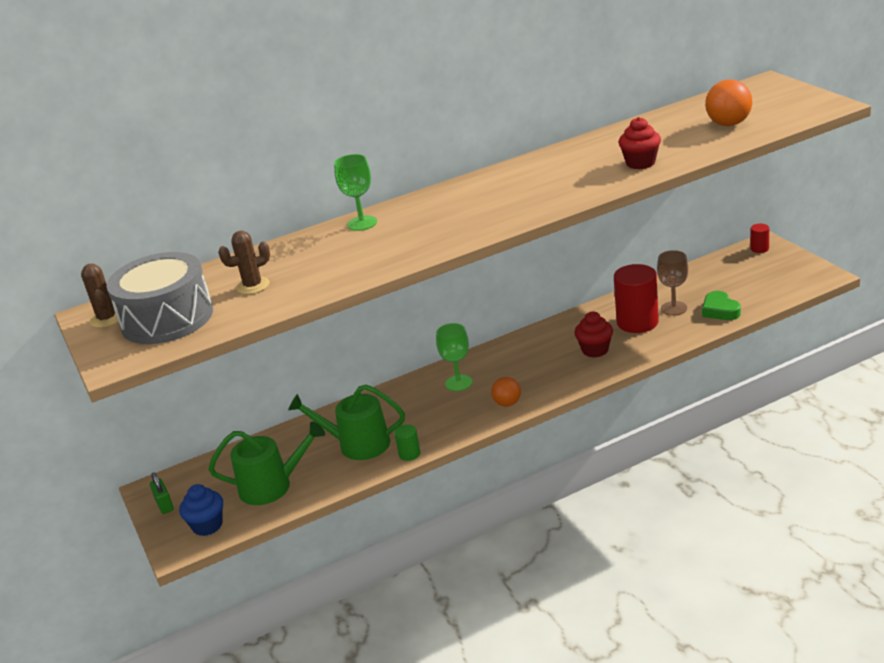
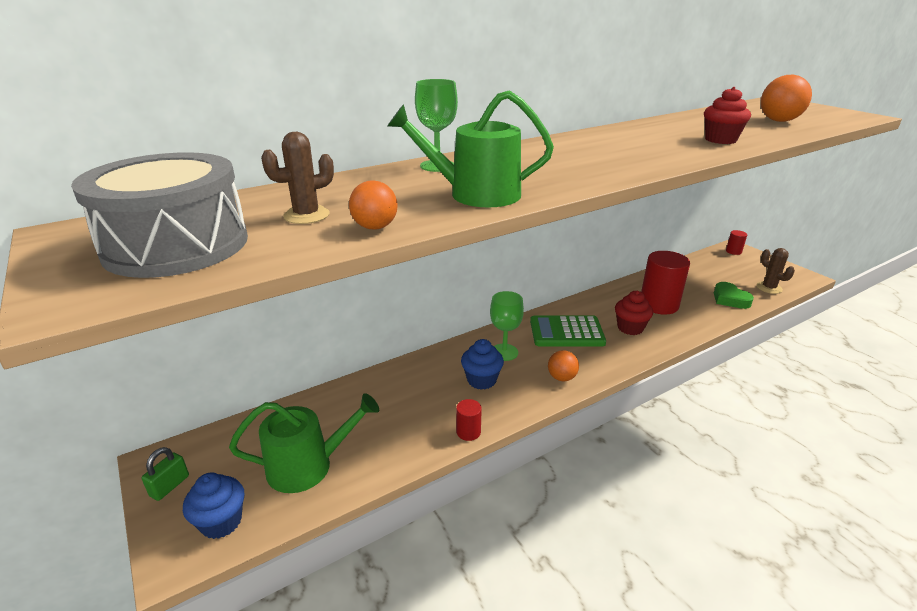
camera: 10 degrees left, 0 degrees up
brown cactus [81,263,120,328] -> brown cactus moved to [756,248,795,294]
green padlock [150,472,174,514] -> green padlock turned 60 degrees clockwise [141,447,189,501]
green watering can [288,384,405,460] -> green watering can moved to [388,90,554,208]
green cylinder [394,424,420,461] -> red cylinder [456,399,482,441]
brown goblet [657,250,688,316] -> none
none -> orange ball [349,180,398,230]
none -> blue cupcake [461,339,504,390]
none -> green calculator [530,315,606,346]

